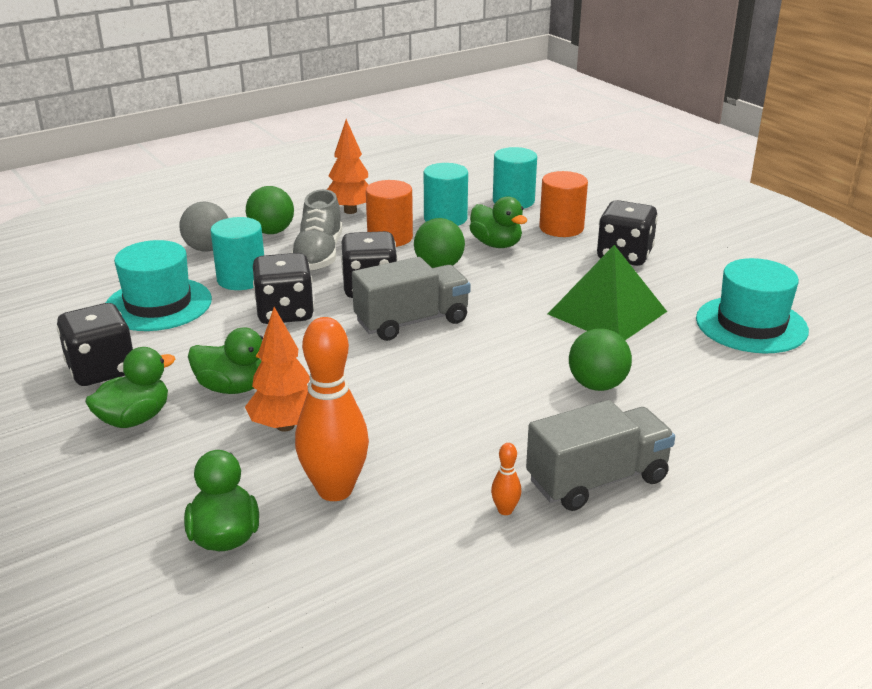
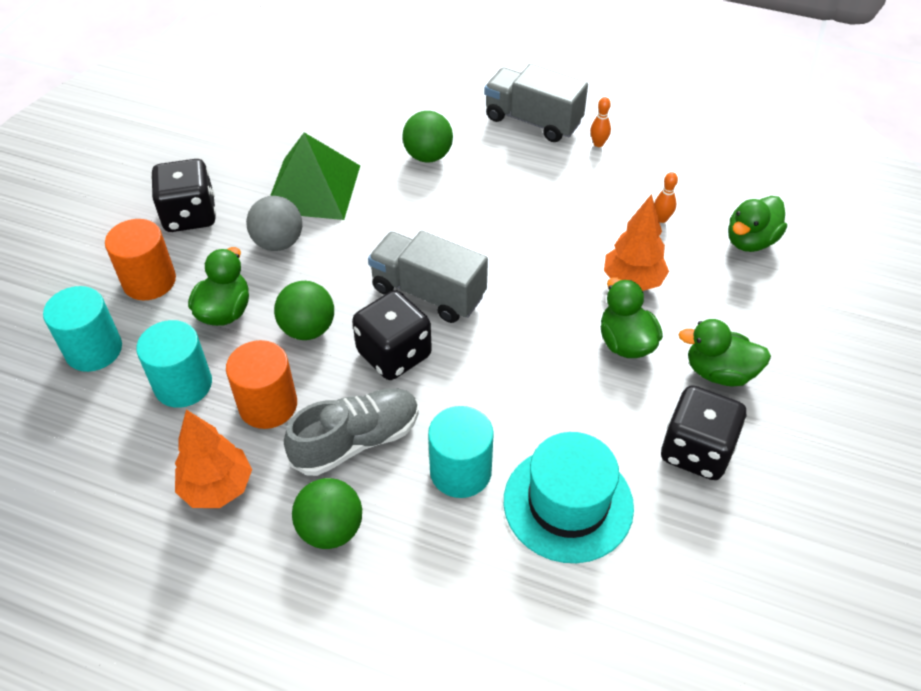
camera: 125 degrees left, 20 degrees up
grey ball [180,202,228,252] -> grey ball moved to [246,196,302,251]
black dice [253,253,314,324] -> none
orange bowling pin [295,317,369,501] -> orange bowling pin [654,172,678,223], size x0.41
turquoise hat [696,258,809,354] -> none

